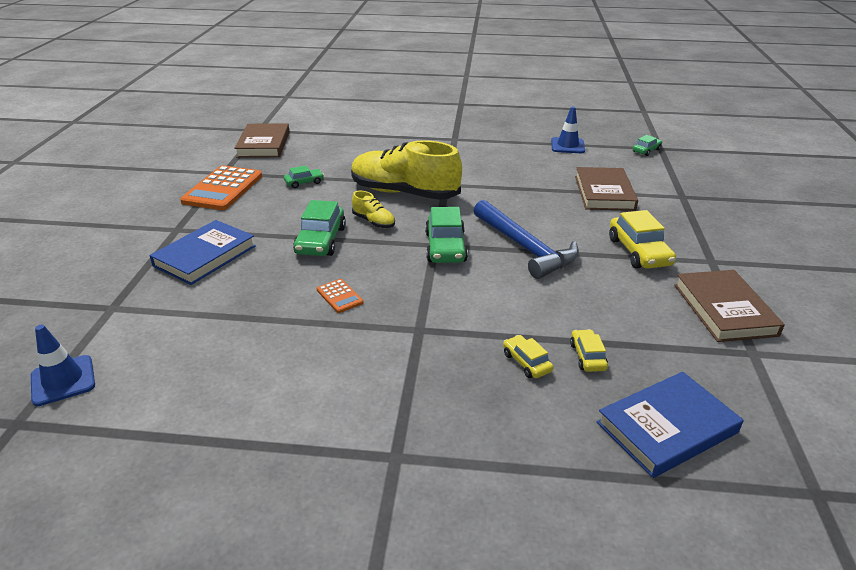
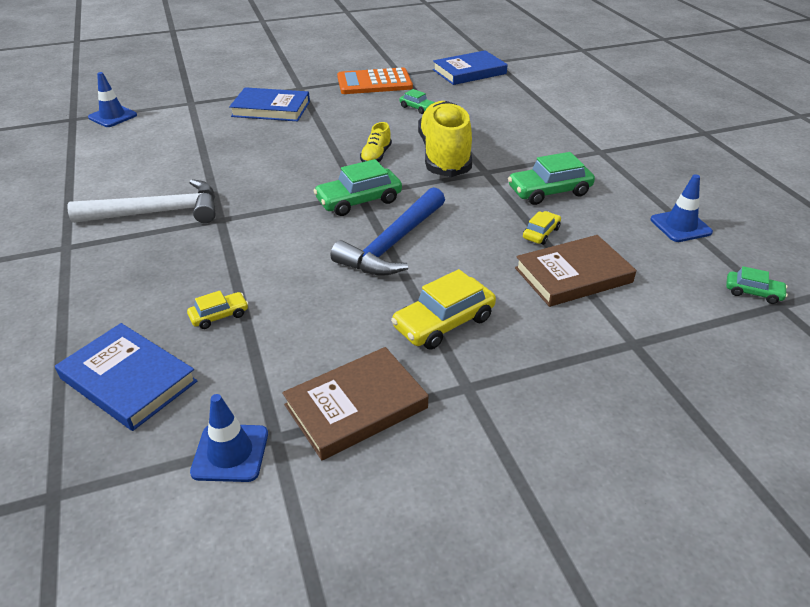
camera: 65 degrees right, 5 degrees up
brown book [234,123,290,158] -> blue book [433,50,508,85]
green car [293,200,346,256] -> green car moved to [508,152,595,205]
orange calculator [317,279,364,313] -> none
yellow car [503,335,553,378] -> yellow car moved to [523,211,561,245]
none -> white hammer [67,179,216,223]
none -> blue traffic cone [190,394,268,482]

